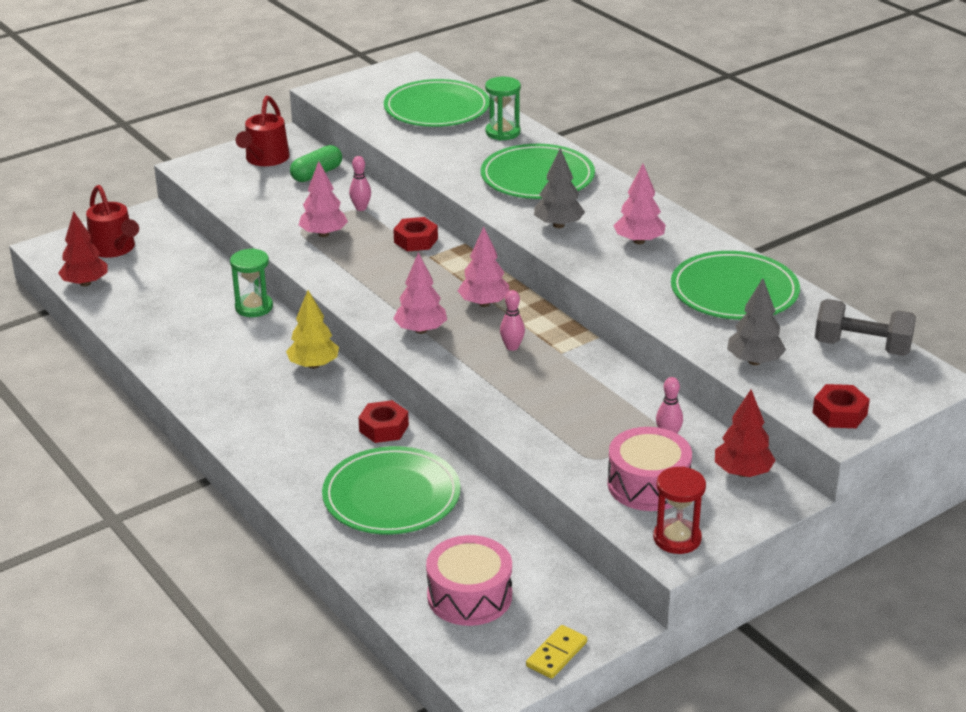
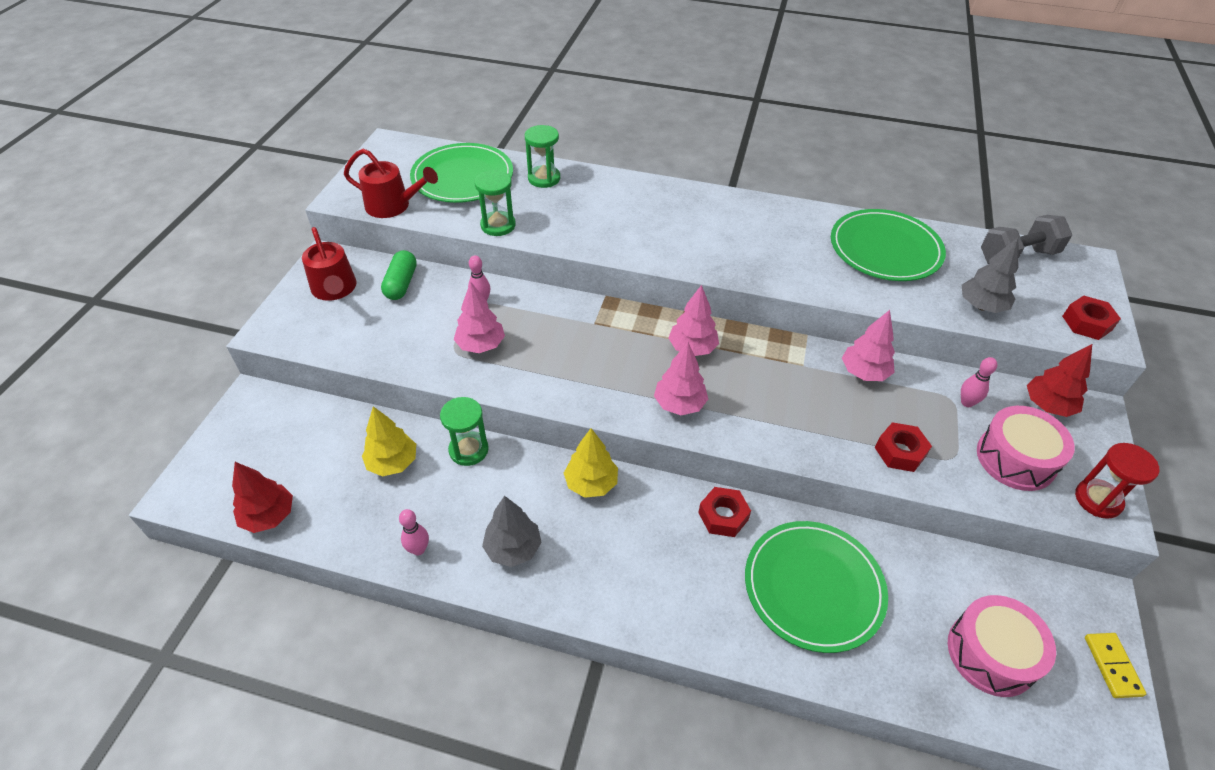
camera: 40 degrees left, 15 degrees up
red watering can [86,185,139,258] -> red watering can moved to [344,149,438,218]
red nut [393,217,438,251] -> red nut moved to [875,422,932,472]
green plate [481,144,595,199] -> none
pink bowling pin [500,290,525,351] -> pink bowling pin moved to [399,509,429,555]
grey tree [534,148,585,228] -> grey tree moved to [482,496,542,567]
pink tree [613,164,666,244] -> pink tree moved to [842,310,895,381]
none -> yellow tree [362,406,416,476]
none -> green hourglass [475,170,516,236]

